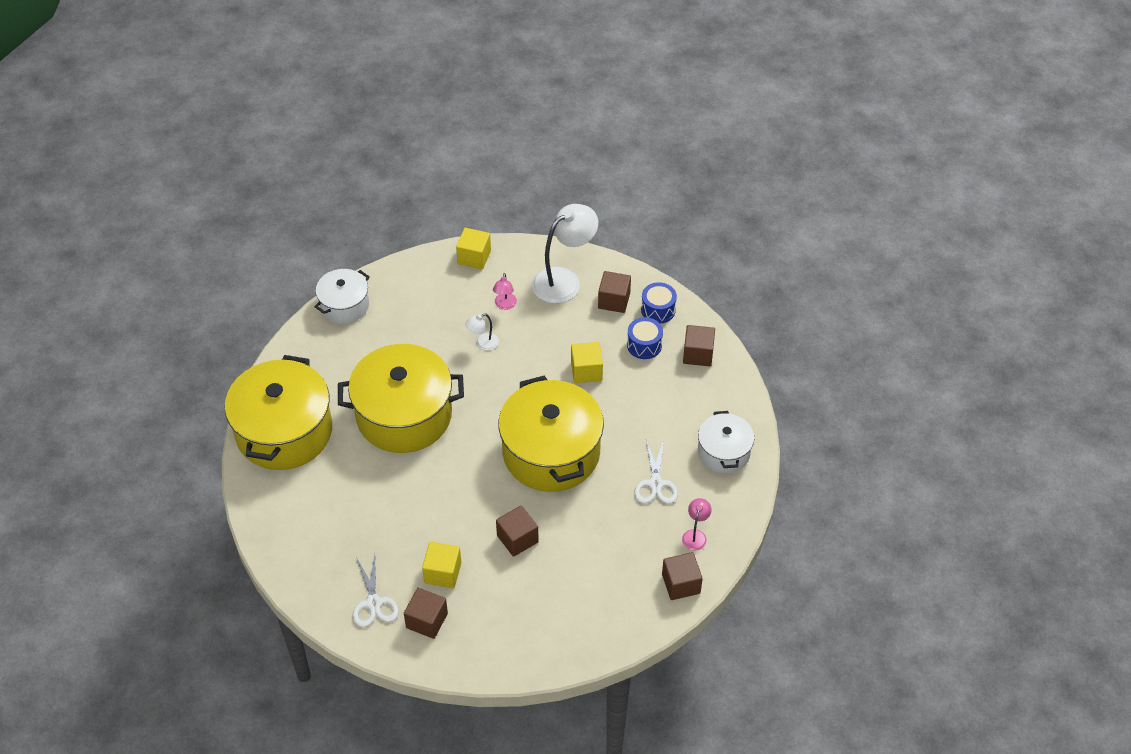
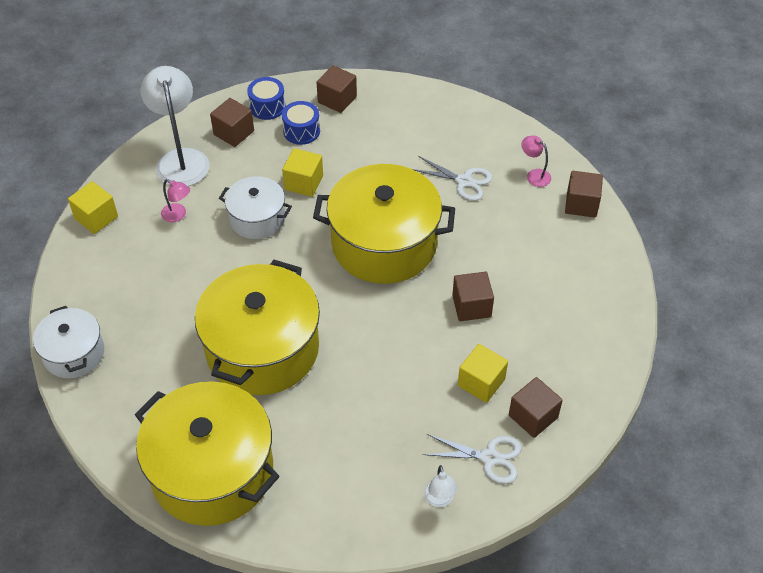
camera: 65 degrees left, 0 degrees up
white lamp [465,314,499,350] -> white lamp moved to [424,465,458,507]
white pot [698,411,754,473] -> white pot moved to [219,176,292,239]

